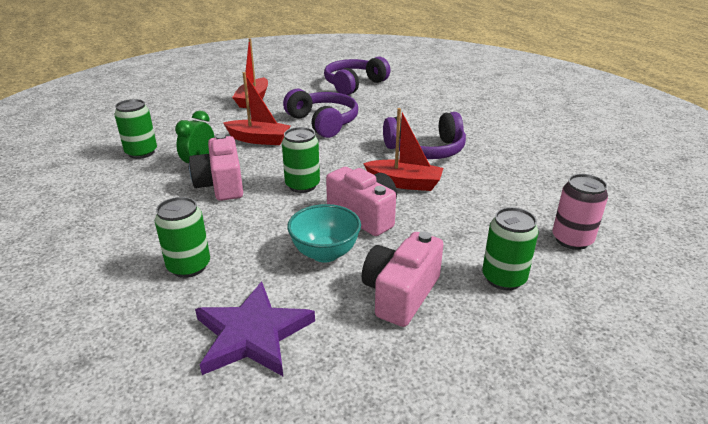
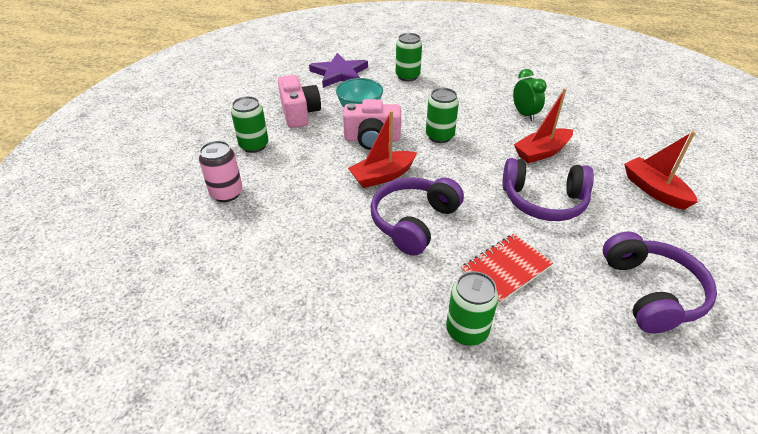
camera: 135 degrees right, 10 degrees up
green can [115,99,157,159] -> green can moved to [446,271,498,346]
pink camera [189,134,243,201] -> none
none -> red notebook [461,234,553,304]

